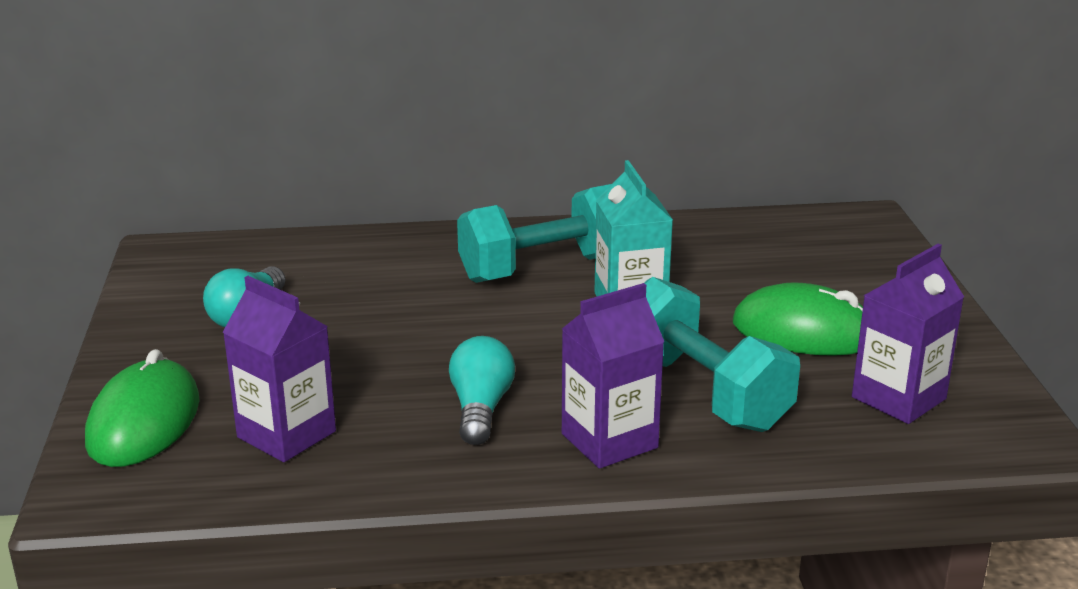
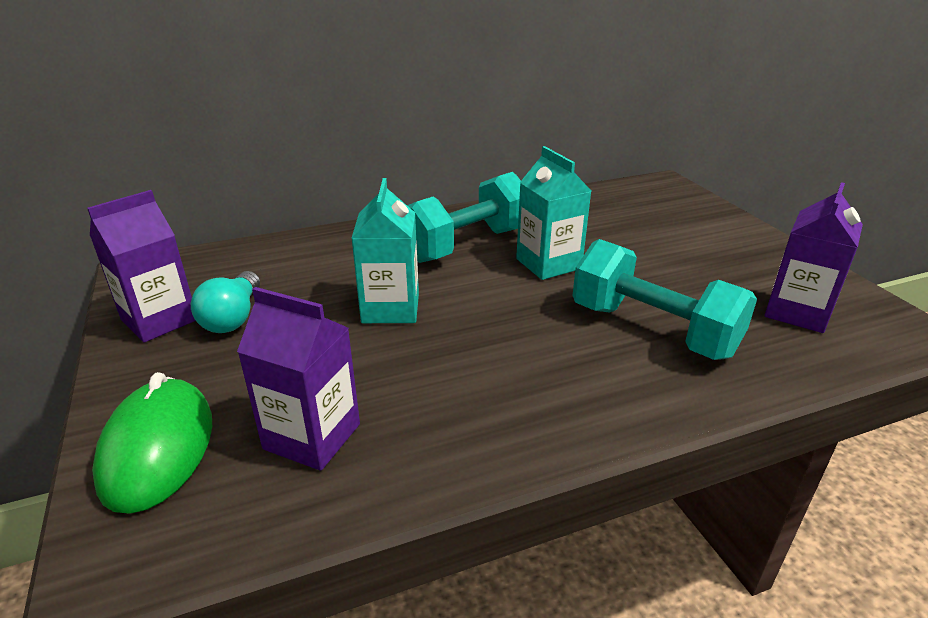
camera: 15 degrees left, 5 degrees up
turquoise light bulb [449,336,515,445] -> none
purple carton [562,283,664,469] -> purple carton moved to [87,190,196,343]
green mouse [733,282,863,356] -> none
none -> turquoise carton [351,178,419,323]

